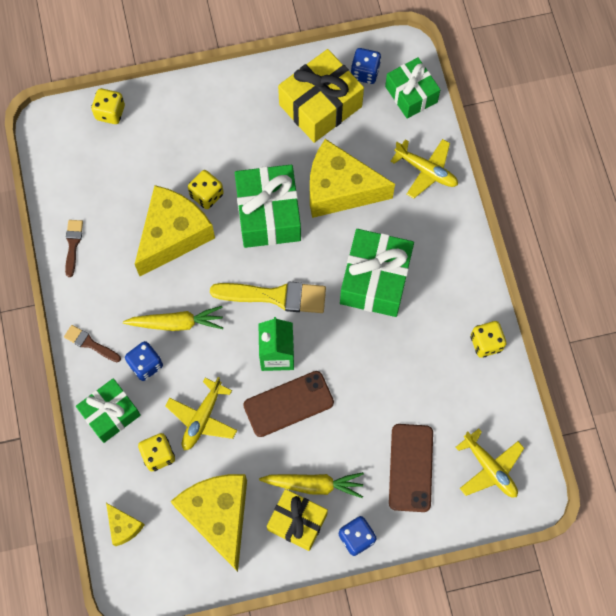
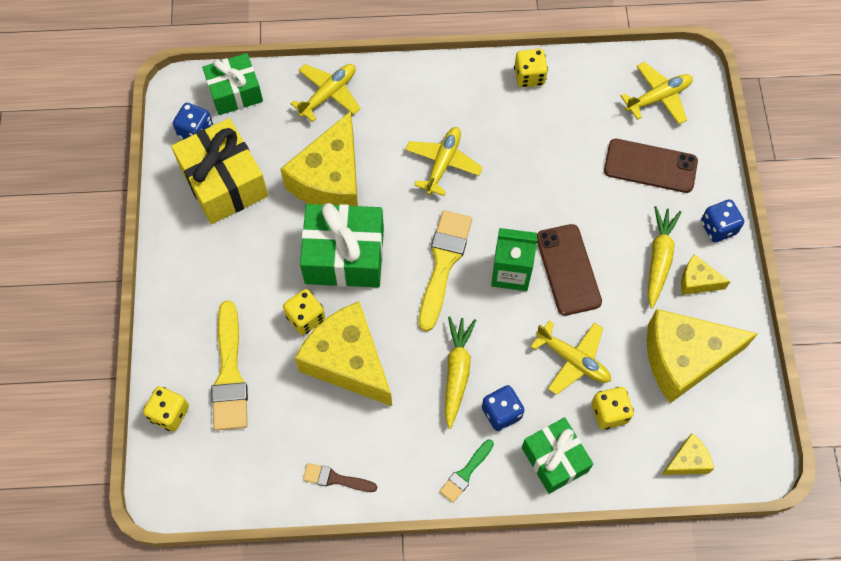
camera: 80 degrees left, 5 degrees down
brown brush [64,325,121,362] -> green brush [439,440,494,503]
yellow gift [267,489,328,551] -> yellow cheese [681,254,730,295]
green gift [340,229,414,317] -> yellow plane [405,127,483,196]
none -> yellow brush [211,301,248,431]

